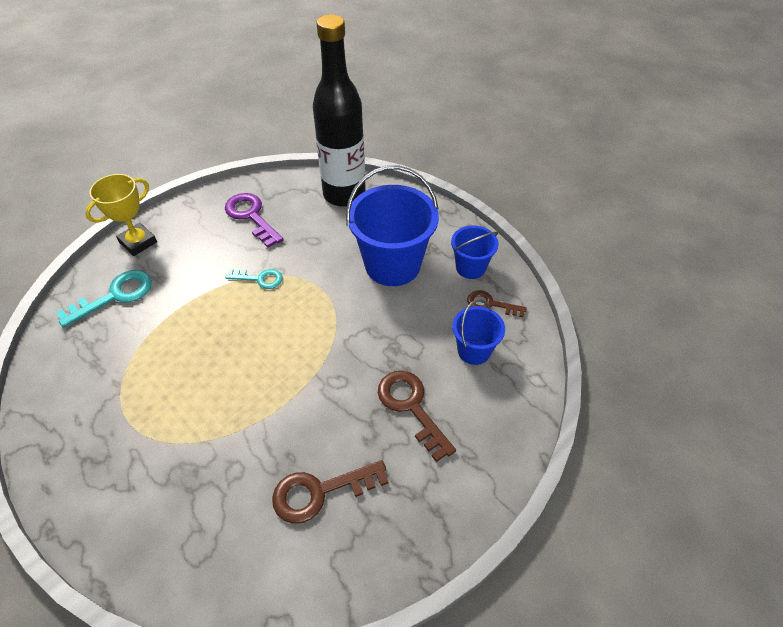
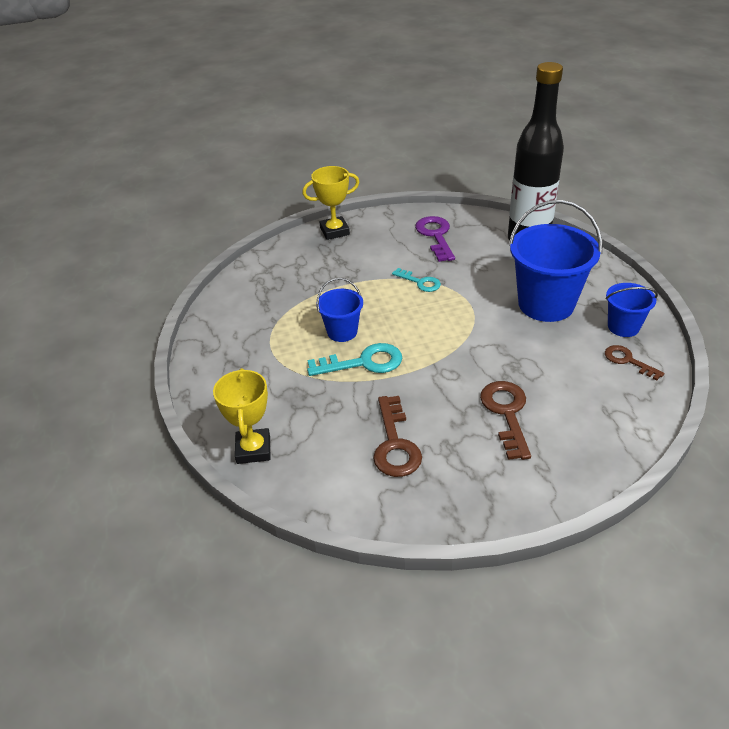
camera: 30 degrees right, 10 degrees down
turquoise key [56,270,152,328] -> turquoise key moved to [307,343,402,376]
brown key [272,460,389,524] -> brown key turned 105 degrees counterclockwise [373,396,422,477]
blue bucket [452,300,505,365] -> blue bucket moved to [316,278,363,342]
none -> yellow trophy [213,368,270,464]

